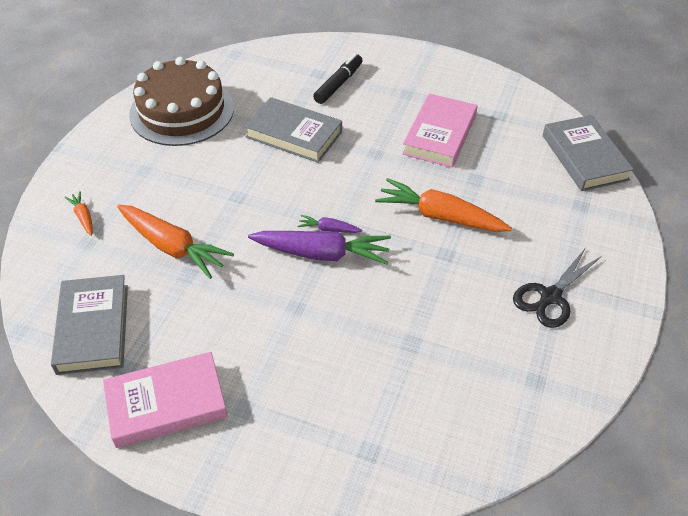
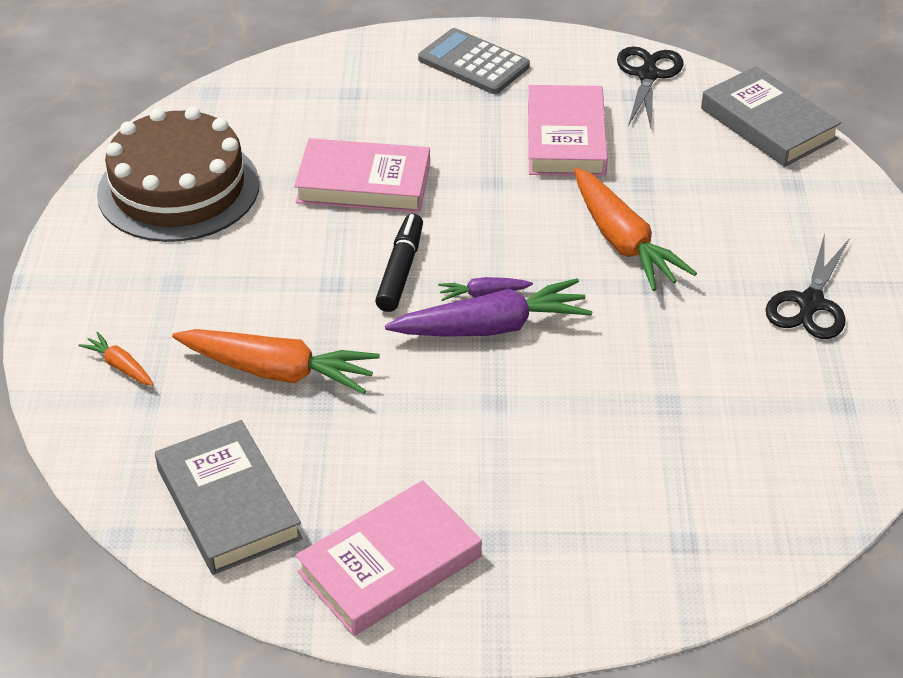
camera: 20 degrees left, 5 degrees down
grey book [244,97,342,163] -> pink book [294,138,430,213]
black marker [313,54,363,104] -> black marker moved to [375,214,423,312]
orange carrot [375,178,512,232] -> orange carrot turned 120 degrees counterclockwise [574,167,697,291]
none -> grey calculator [418,28,530,94]
none -> black scissors [617,46,683,127]

